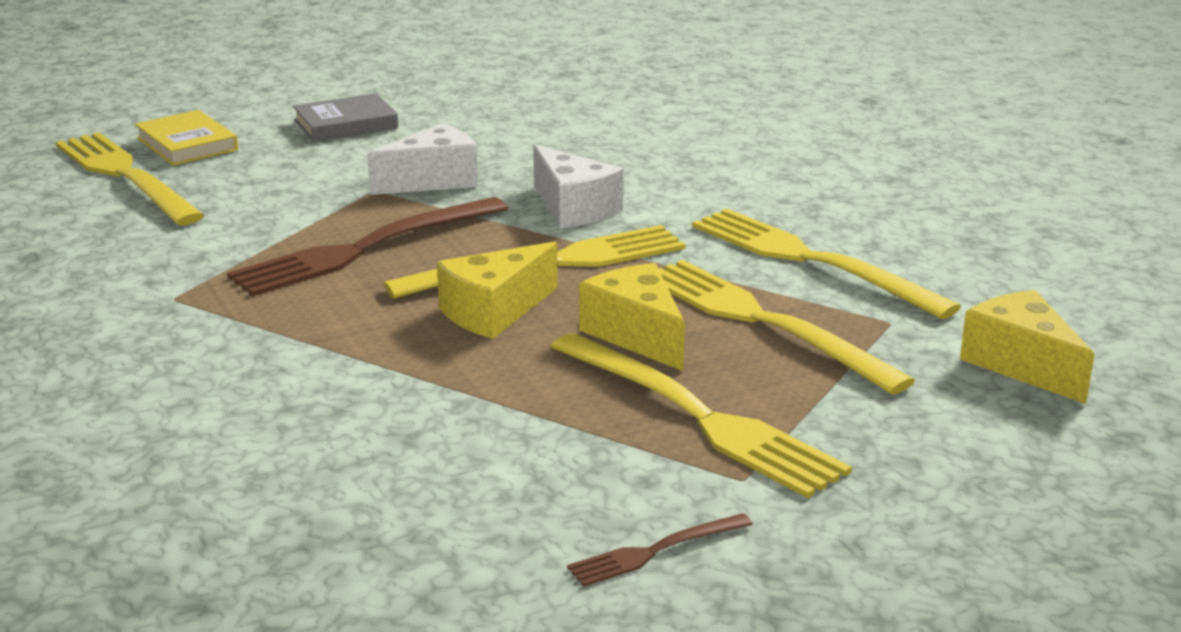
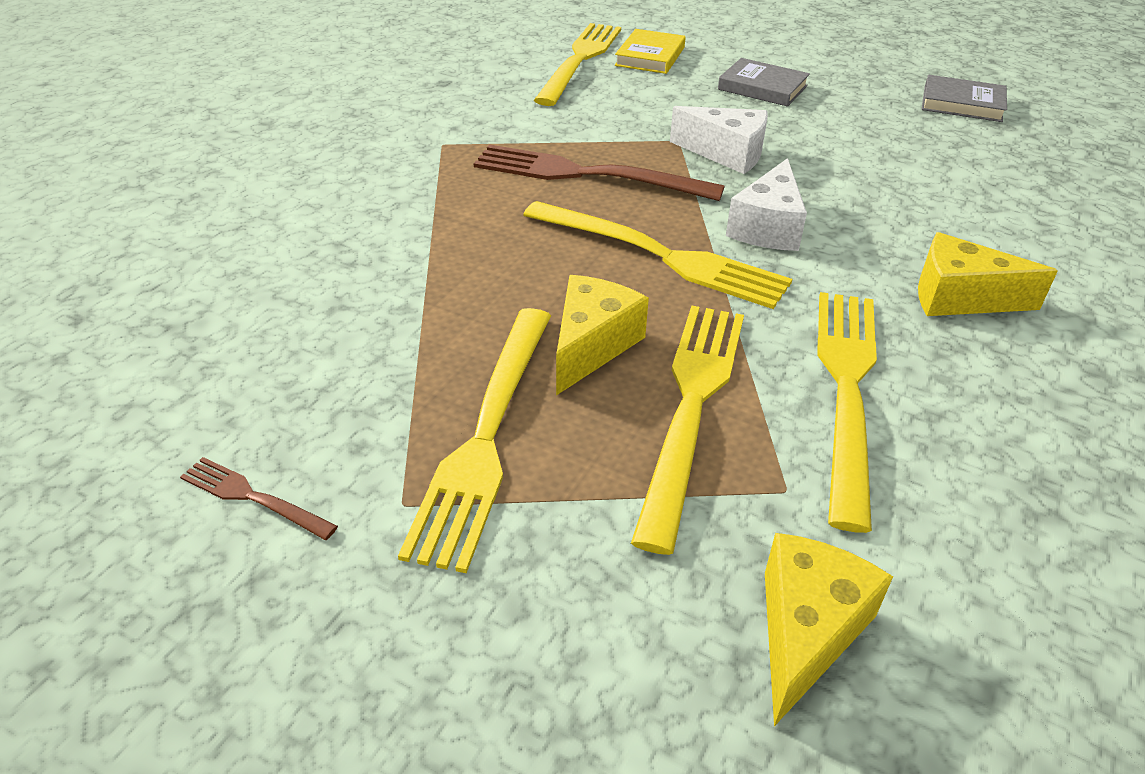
camera: 55 degrees right, 15 degrees up
yellow cheese [437,242,558,339] -> yellow cheese moved to [918,232,1058,316]
none -> grey book [922,75,1007,122]

